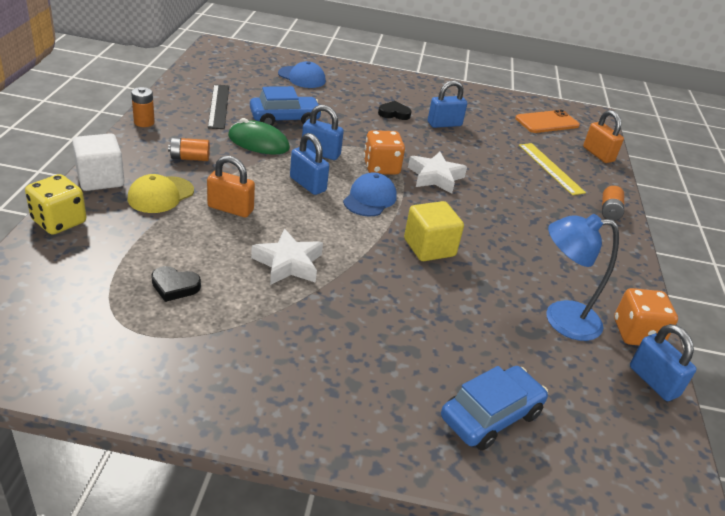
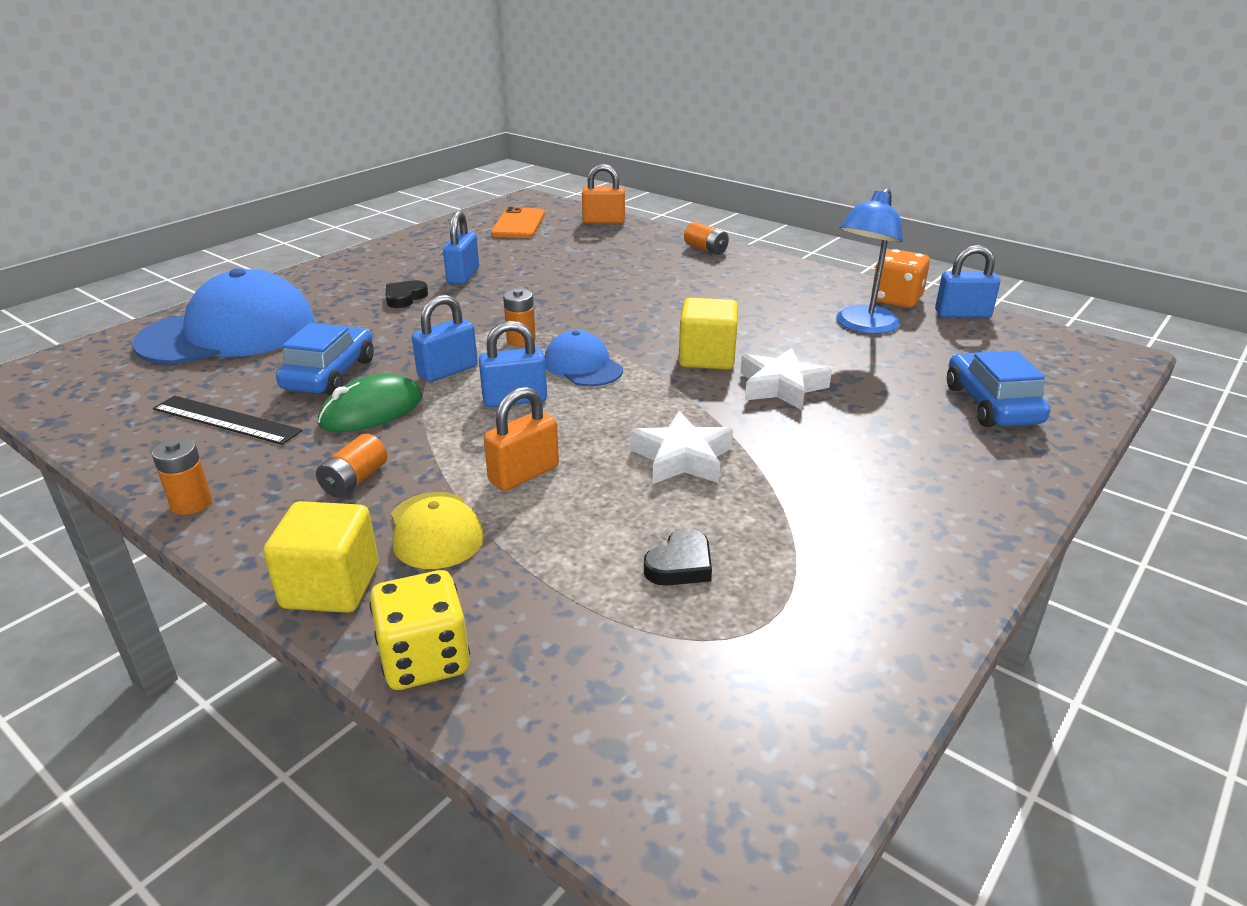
camera: 55 degrees left, 5 degrees down
white cube [72,133,124,191] -> yellow cube [263,501,379,613]
blue cap [278,61,326,88] -> blue cap [132,268,315,365], size x2.00
orange dice [364,130,405,175] -> orange battery [503,289,536,346]
white star [408,152,467,194] -> white star moved to [740,348,832,410]
yellow ruler [519,143,586,195] -> none

